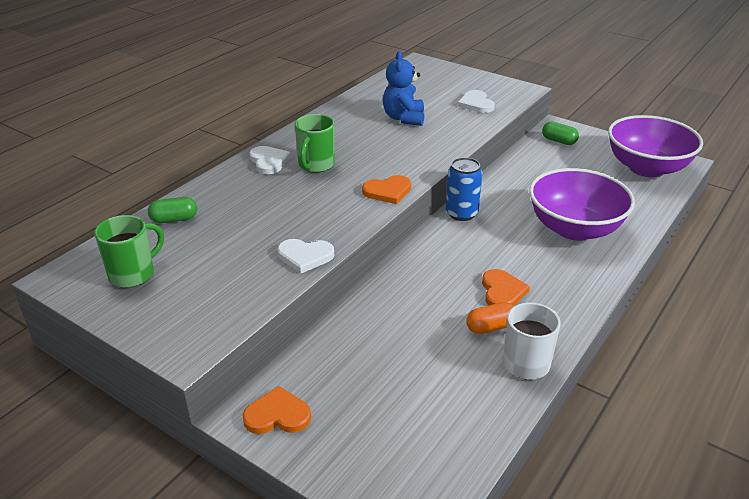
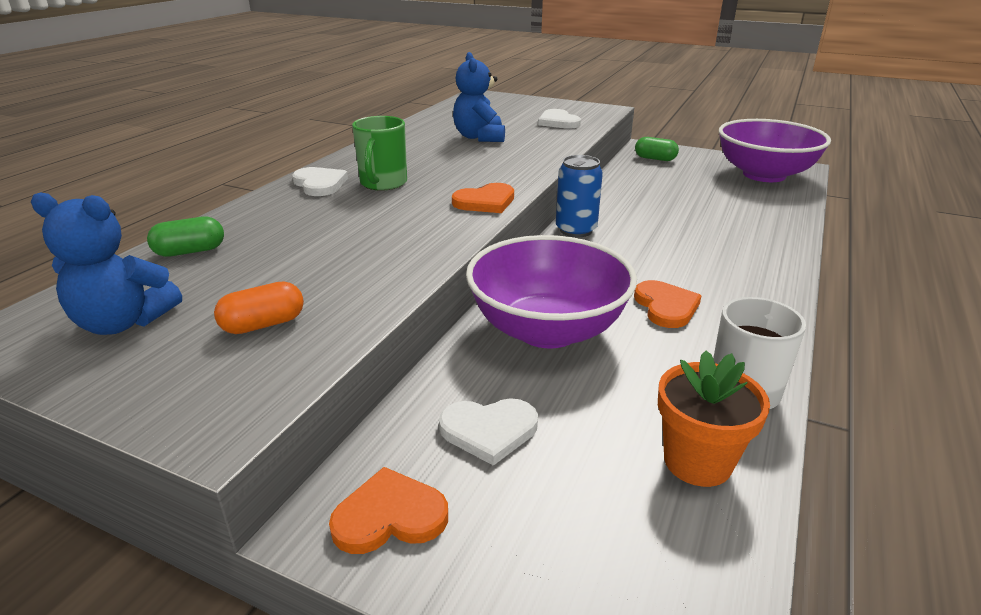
camera: 10 degrees left, 5 degrees down
green mug [94,215,164,288] -> blue teddy bear [31,192,182,335]
white heart [278,239,334,273] -> white heart moved to [439,398,538,466]
orange capsule [466,302,514,334] -> orange capsule moved to [214,281,304,334]
purple bowl [529,168,635,241] -> purple bowl moved to [466,235,637,348]
none -> orange flower pot [658,350,770,487]

